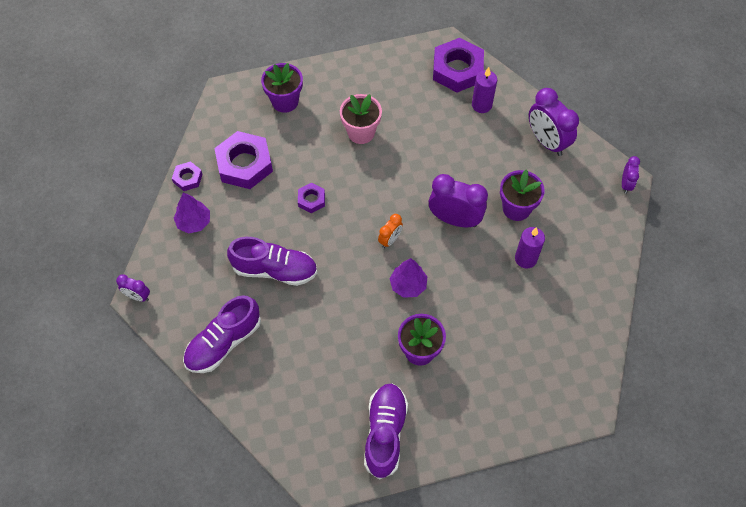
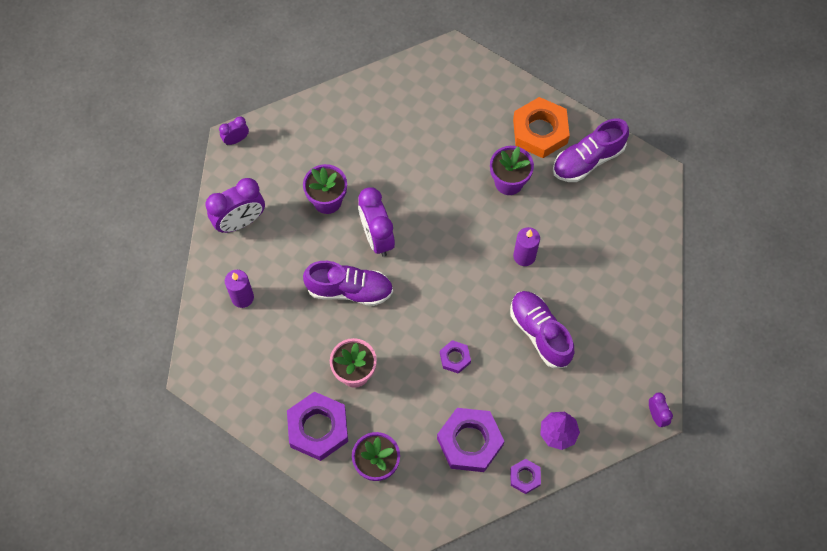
camera: 130 degrees left, 5 degrees up
purple shoe [183,295,261,373] -> purple shoe moved to [303,261,393,306]
orange clock [378,214,403,248] -> none
purple tree [390,258,427,298] -> none
purple nut [433,38,484,92] -> purple nut moved to [287,392,348,461]
purple candle [515,227,545,269] -> purple candle moved to [513,227,540,266]
purple clock [529,88,579,156] -> purple clock turned 45 degrees clockwise [206,178,265,233]
none -> orange nut [513,97,570,158]

